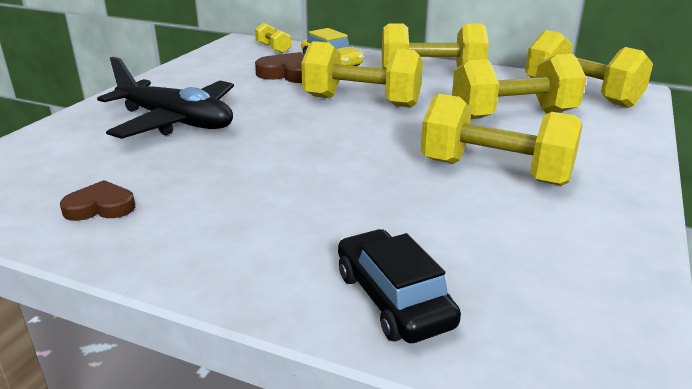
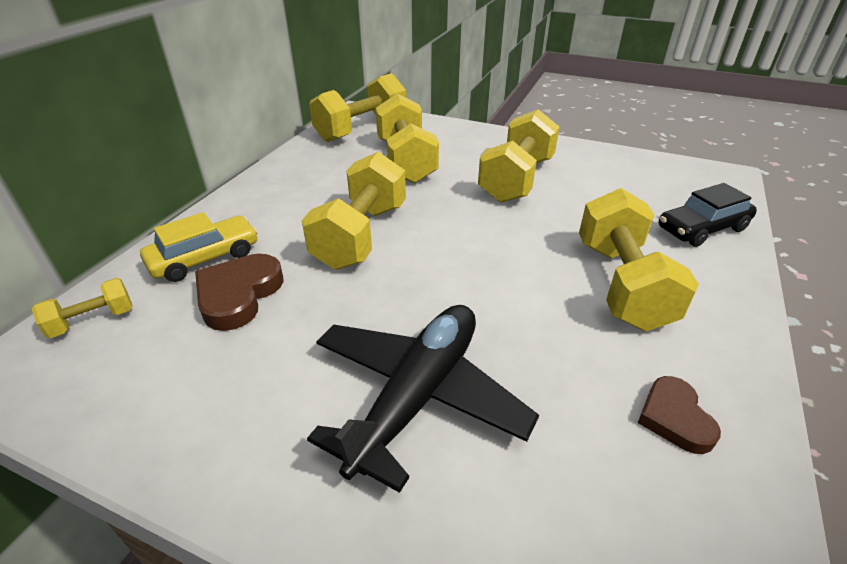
camera: 90 degrees left, 10 degrees up
yellow dumbbell [382,24,489,69] -> yellow dumbbell moved to [579,188,699,331]

